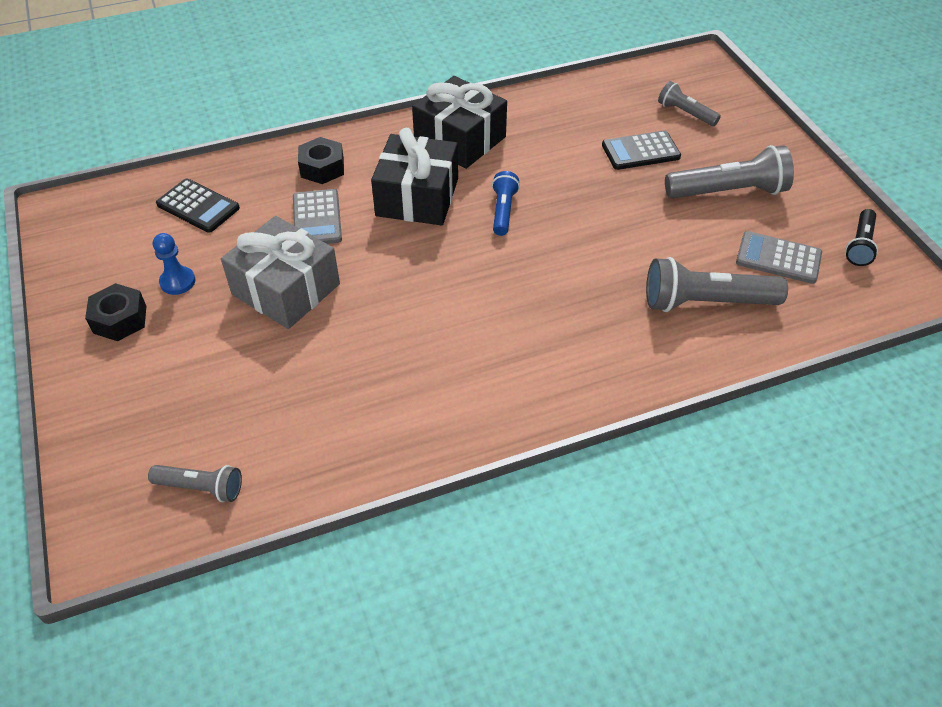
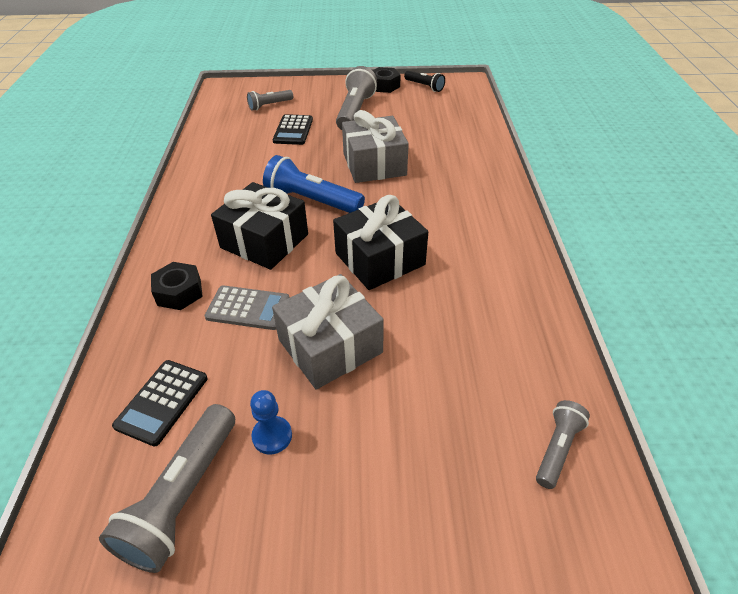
camera: 70 degrees left, 5 degrees down
black nut [85,283,146,341] -> black nut moved to [372,67,401,93]
black calculator [156,179,240,233] -> black calculator turned 150 degrees clockwise [112,360,208,446]
black gift [412,76,507,169] -> black gift moved to [333,195,428,290]
blue flashlight [492,171,520,236] -> blue flashlight [263,155,365,213], size x1.75
grey flashlight [646,257,788,312] -> grey flashlight moved to [99,404,235,573]
grey calculator [736,231,822,284] -> none
none -> grey gift [342,110,409,183]

